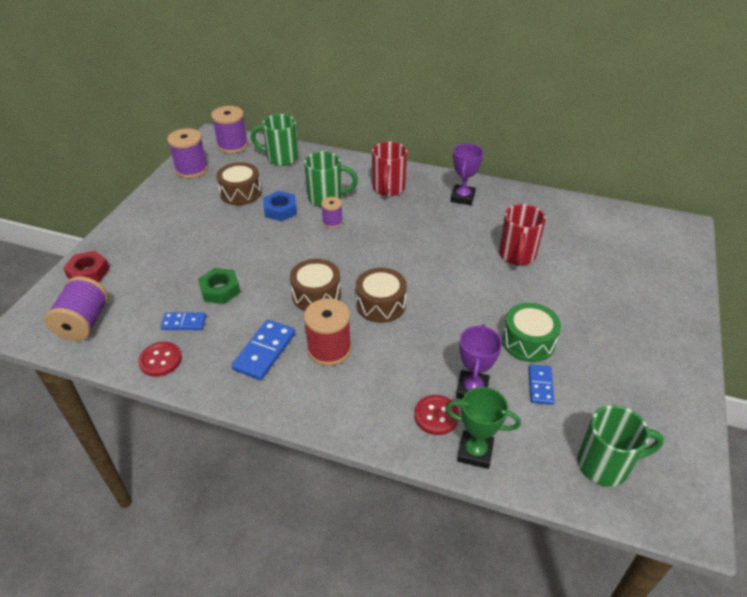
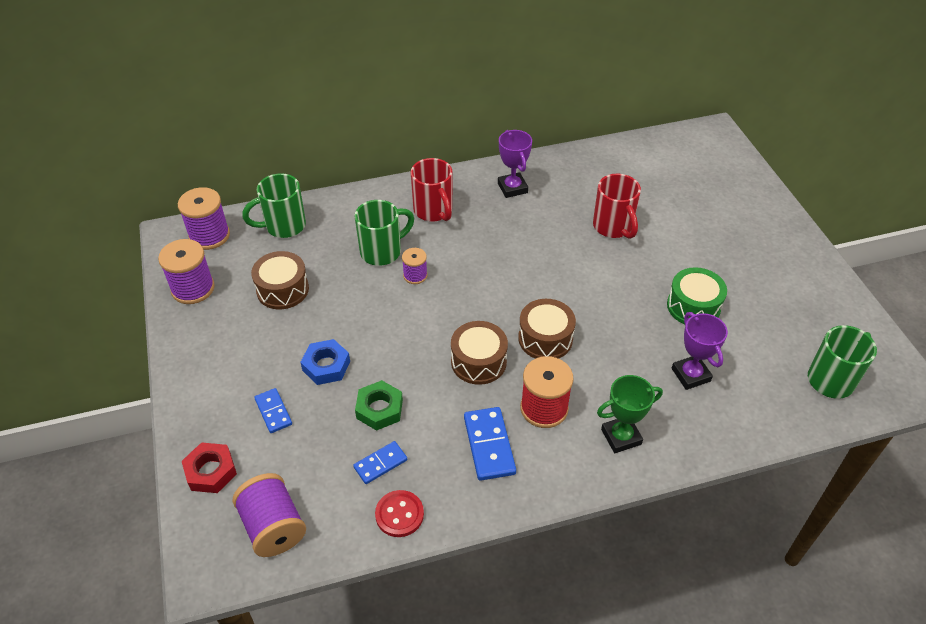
camera: 35 degrees left, 5 degrees up
blue nut [263,191,297,221] -> blue nut moved to [300,339,350,385]
red button [414,395,459,435] -> none
green trophy [445,387,521,469] -> green trophy moved to [597,375,663,453]
blue domino [529,364,555,405] -> blue domino moved to [254,388,292,433]

